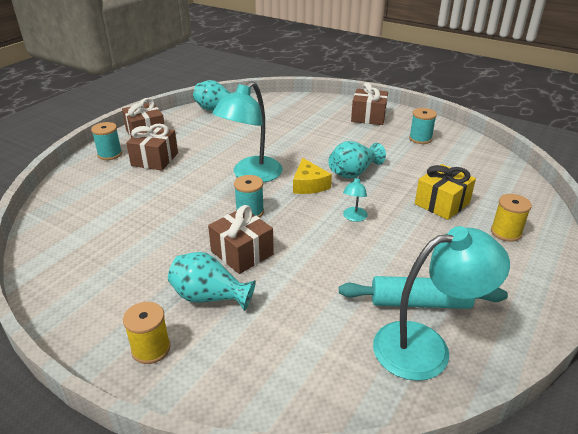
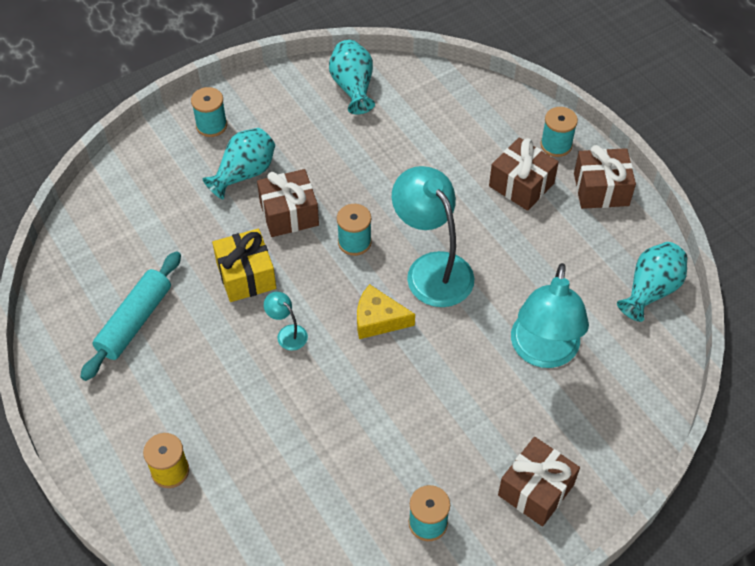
camera: 115 degrees right, 20 degrees up
yellow spool [123,302,170,364] -> turquoise spool [191,87,227,137]
turquoise vase [328,141,386,178] -> turquoise vase moved to [329,40,375,115]
turquoise lamp [373,226,510,381] -> turquoise lamp moved to [511,263,589,368]
yellow gift [415,164,476,220] -> yellow gift moved to [212,229,276,302]

